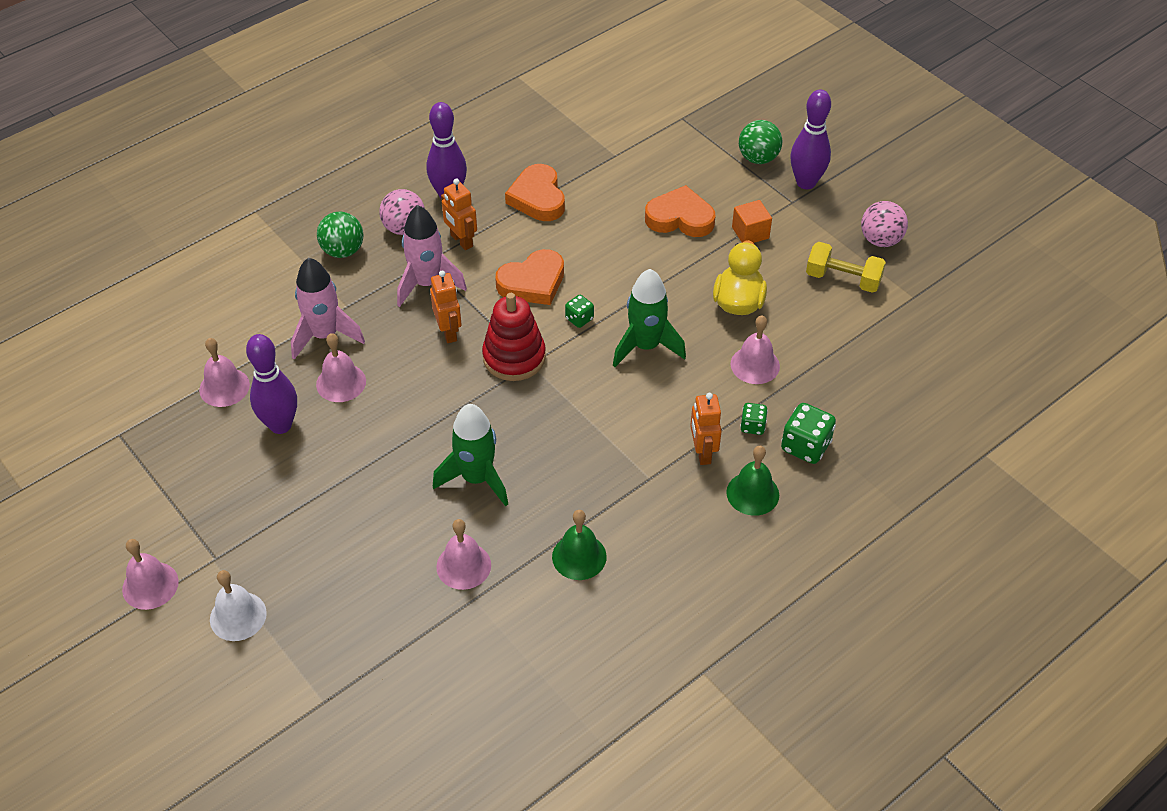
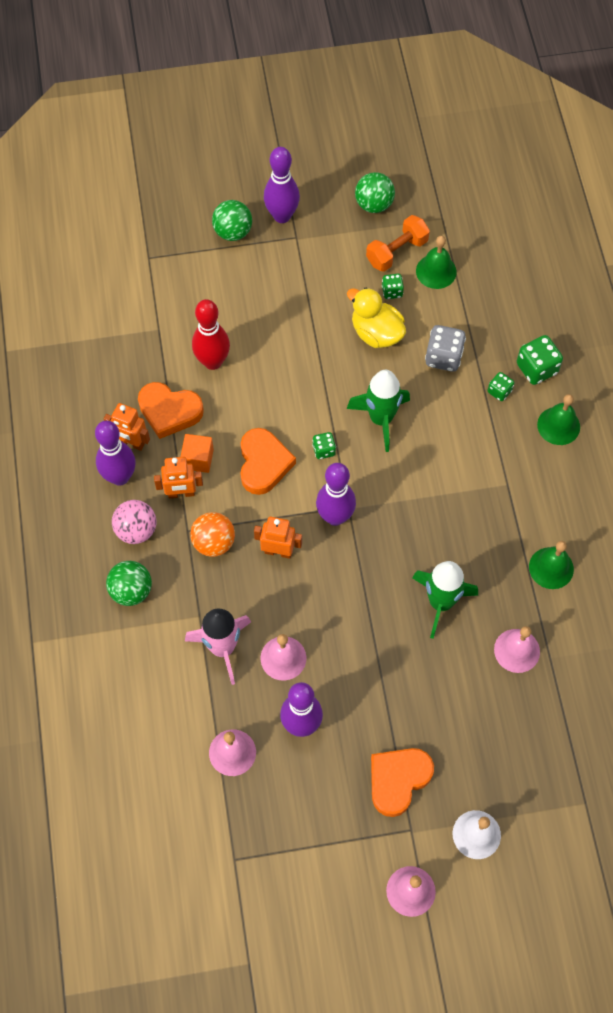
camera: 60 degrees left, 15 degrees up
pink rocket [397,205,467,307] -> orange ball [190,512,235,557]
red stacking toy [482,293,546,381] -> purple bowling pin [316,463,356,526]
orange heart [645,185,715,237] -> orange heart moved to [371,748,434,817]
orange robot [690,393,722,465] -> orange robot moved to [104,403,150,451]
pink bell [731,315,780,384] -> grey dice [425,325,466,372]
orange cube [732,200,772,243] -> orange cube moved to [180,434,214,473]
yellow dumbbell [806,242,886,293] -> orange dumbbell [366,215,430,272]
pink ball [861,201,908,247] -> green ball [355,172,395,213]
none -> red bowling pin [192,299,230,370]
none -> green dice [382,274,404,299]
none -> green bell [416,236,457,289]

